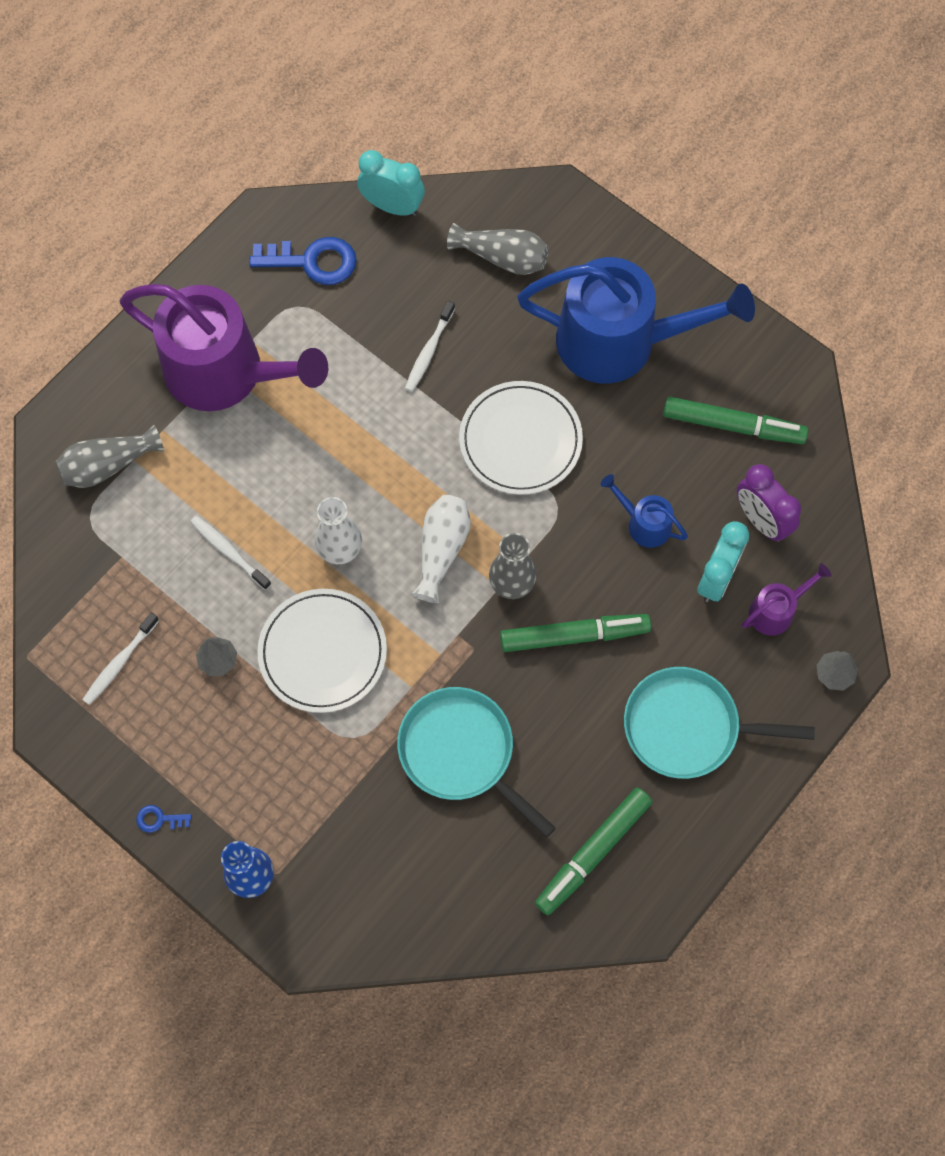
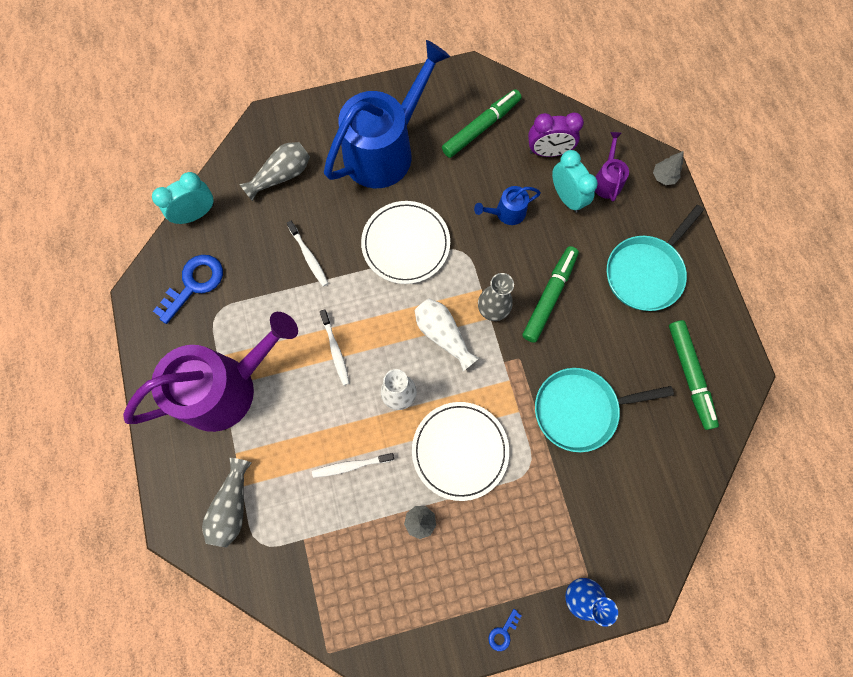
camera: 55 degrees left, 5 degrees up
white toothbrush [82,613,159,705] -> white toothbrush moved to [320,309,349,385]

